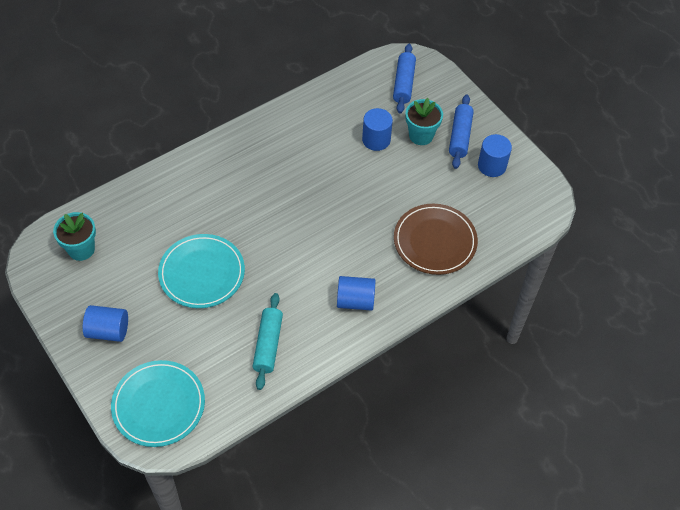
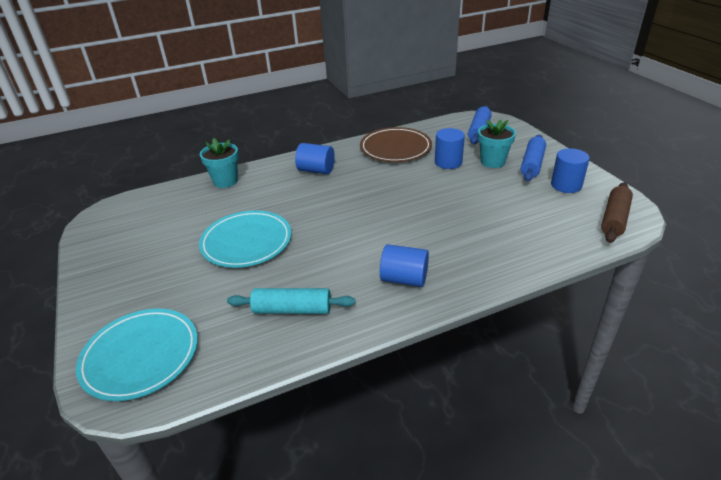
camera: 15 degrees right, 20 degrees down
turquoise flower pot [53,212,96,261] -> turquoise flower pot moved to [200,138,239,188]
blue cylinder [83,305,128,342] -> blue cylinder moved to [295,143,335,174]
turquoise rolling pin [252,293,283,390] -> turquoise rolling pin turned 75 degrees clockwise [227,288,355,314]
brown plate [394,204,478,275] -> brown plate moved to [360,127,432,162]
none -> brown rolling pin [601,182,633,243]

